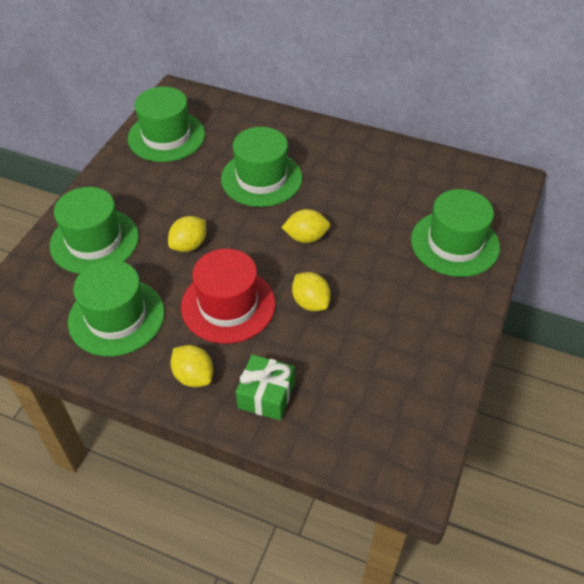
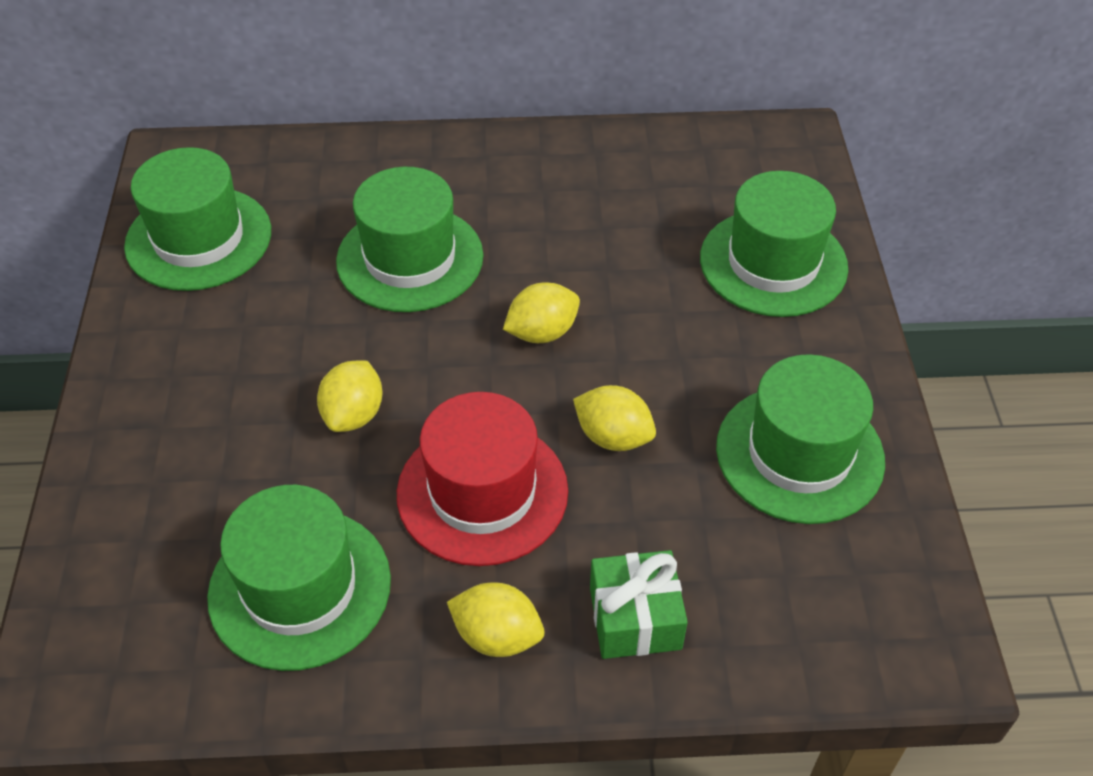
camera: 25 degrees left, 0 degrees up
green hat [50,187,139,274] -> green hat moved to [716,354,885,524]

